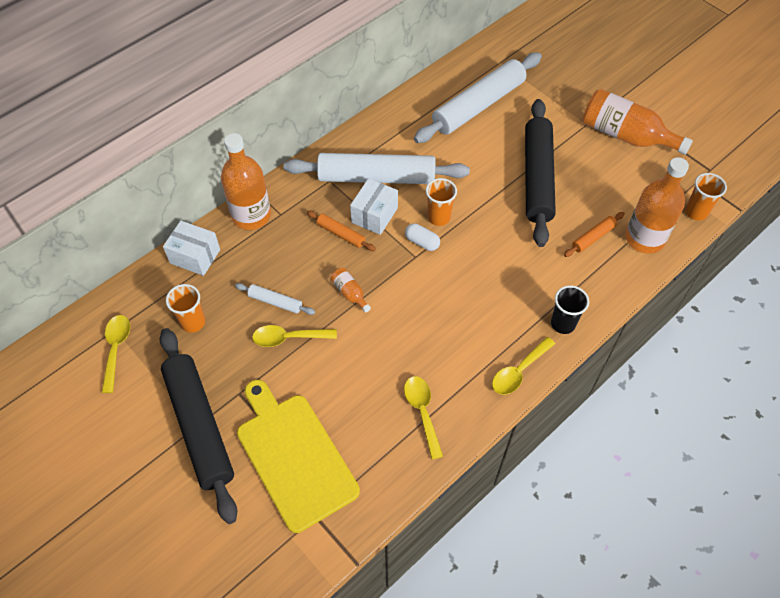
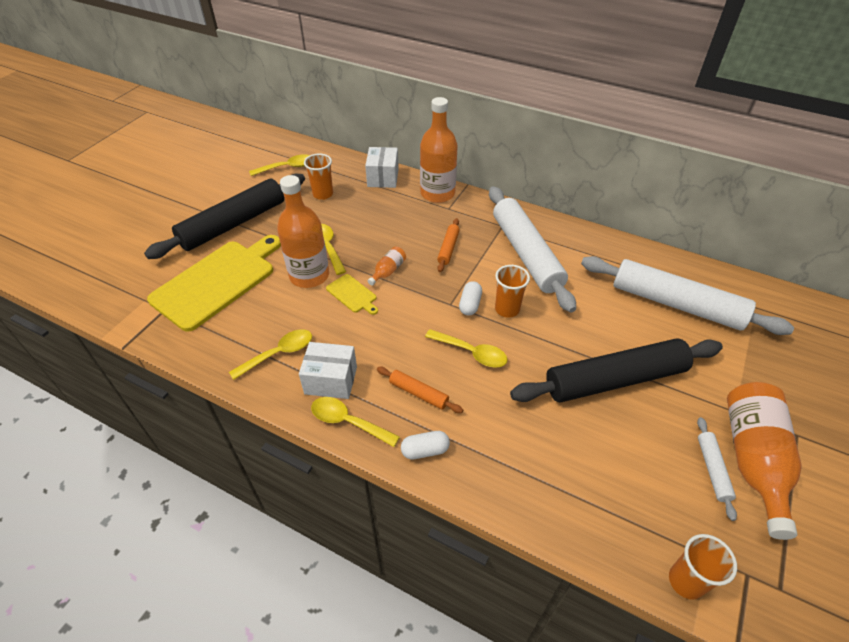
camera: 70 degrees right, 10 degrees down
white rolling pin [235,283,315,315] -> white rolling pin moved to [697,417,737,521]
white box [350,178,398,235] -> white box moved to [299,342,357,399]
black cup [551,285,589,334] -> white capsule [401,431,450,460]
orange rolling pin [564,212,625,257] -> orange rolling pin moved to [377,367,463,413]
orange bottle [625,157,689,254] -> orange bottle moved to [277,175,329,288]
none -> yellow cutting board [326,274,378,315]
none -> yellow spoon [425,329,508,368]

